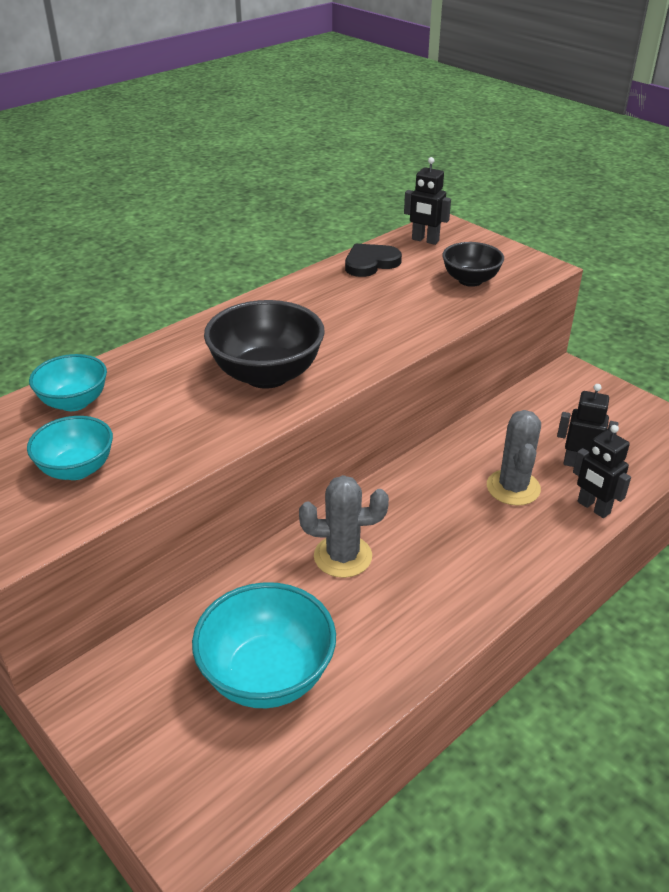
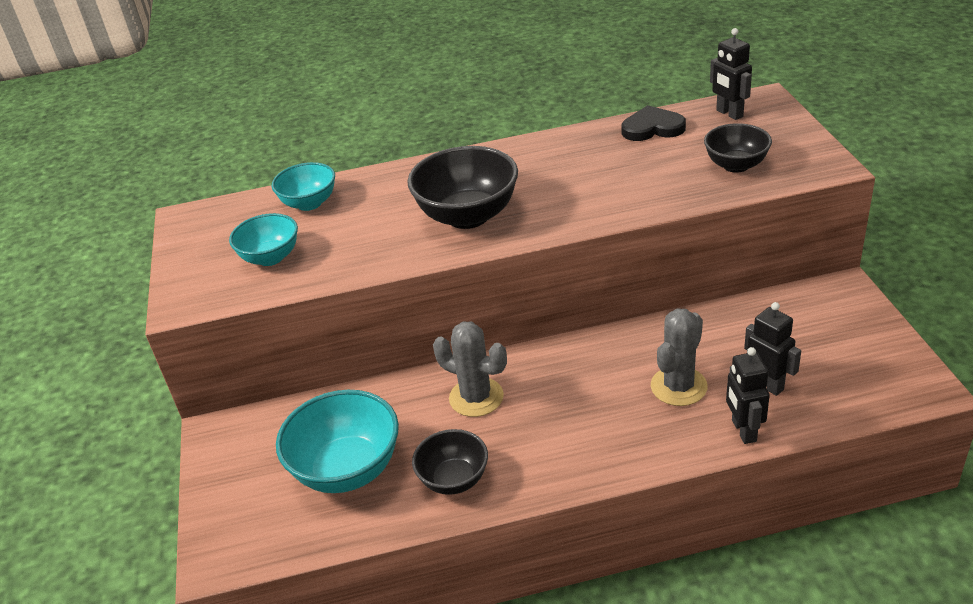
camera: 35 degrees right, 0 degrees up
none -> black bowl [412,429,488,495]

